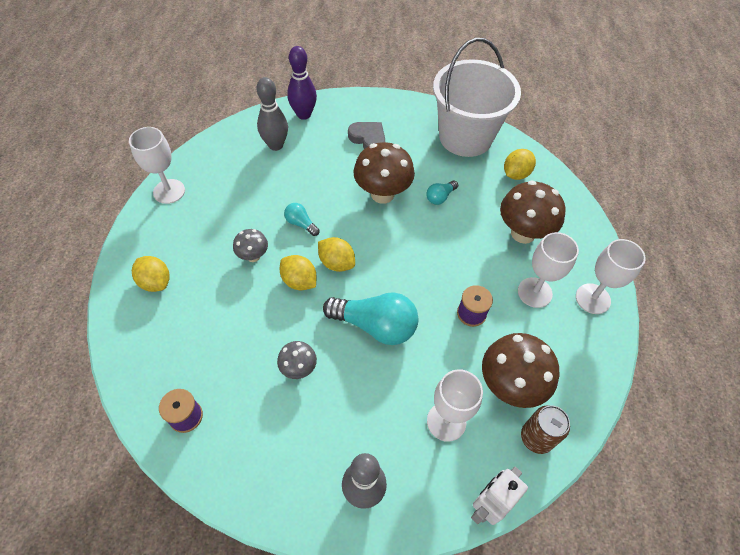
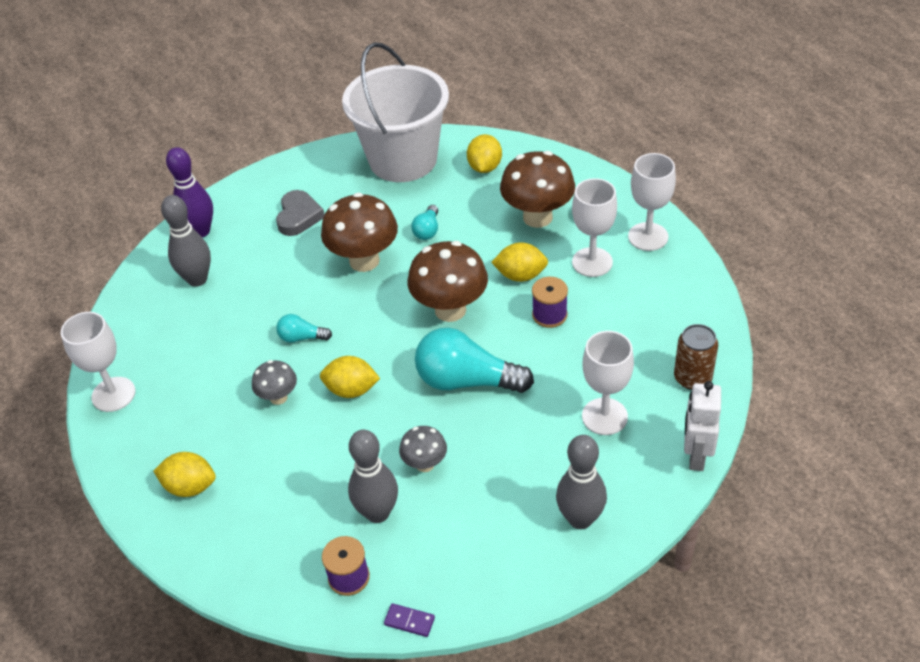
camera: 30 degrees left, 10 degrees down
yellow lemon [318,237,355,272] -> yellow lemon moved to [491,242,548,282]
turquoise light bulb [323,293,418,345] -> turquoise light bulb turned 150 degrees counterclockwise [415,328,534,393]
grey heart [348,122,385,149] -> grey heart turned 90 degrees clockwise [276,190,325,236]
brown mushroom [482,333,559,408] -> brown mushroom moved to [408,241,488,322]
none -> grey bowling pin [348,430,398,523]
none -> purple domino [384,603,435,637]

